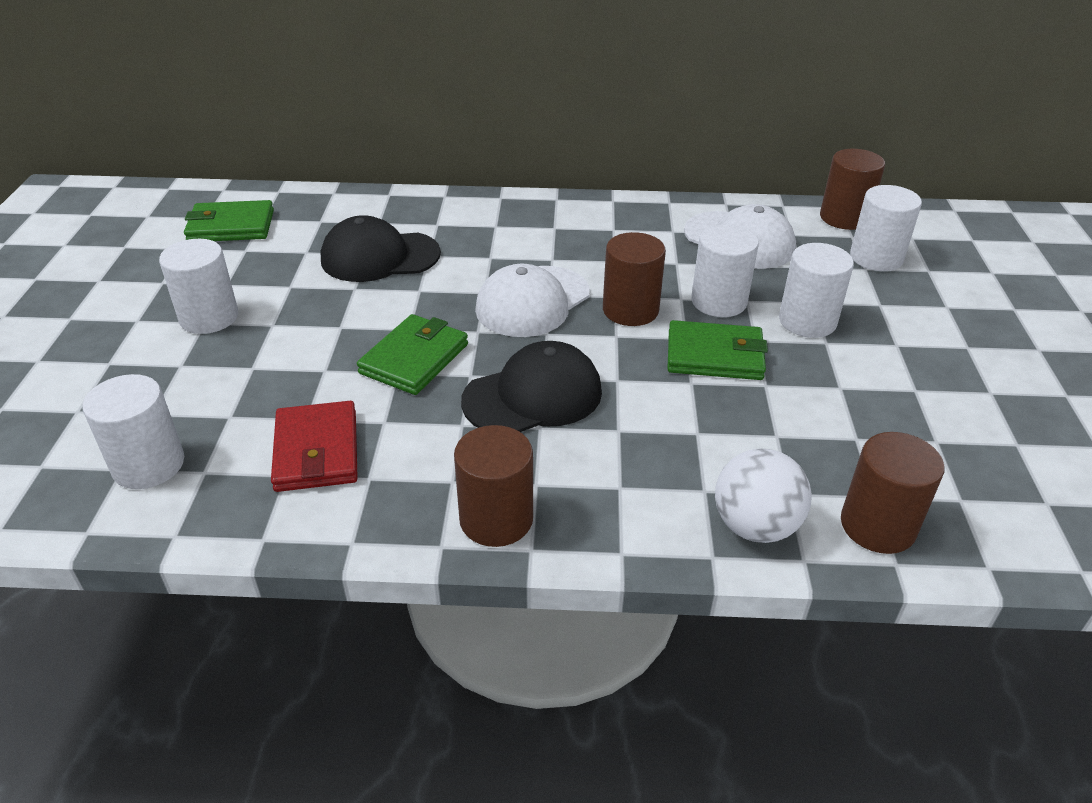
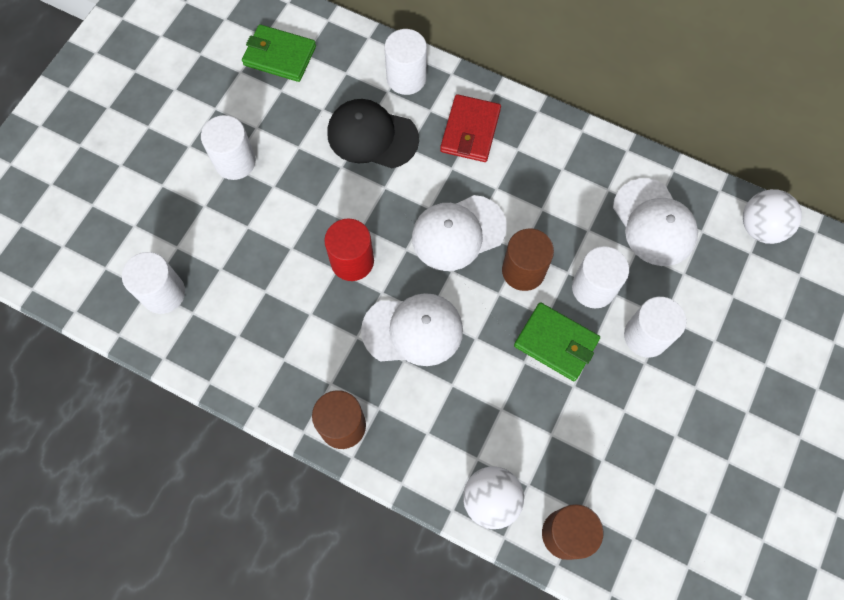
camera: 25 degrees right, 30 degrees up
red wallet [271,401,358,492] -> red wallet moved to [440,94,501,162]
green wallet [357,314,468,395] -> red cylinder [324,219,374,281]
black cap [461,341,602,432] -> white cap [361,293,463,366]
brown cylinder [820,149,885,230] -> white ball [743,189,802,244]
white cylinder [850,185,922,271] -> white cylinder moved to [384,29,427,95]

